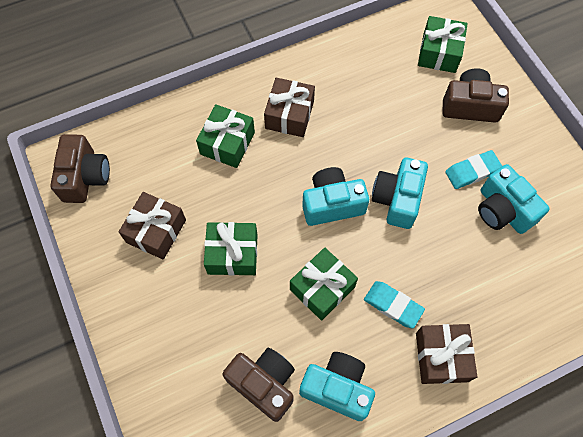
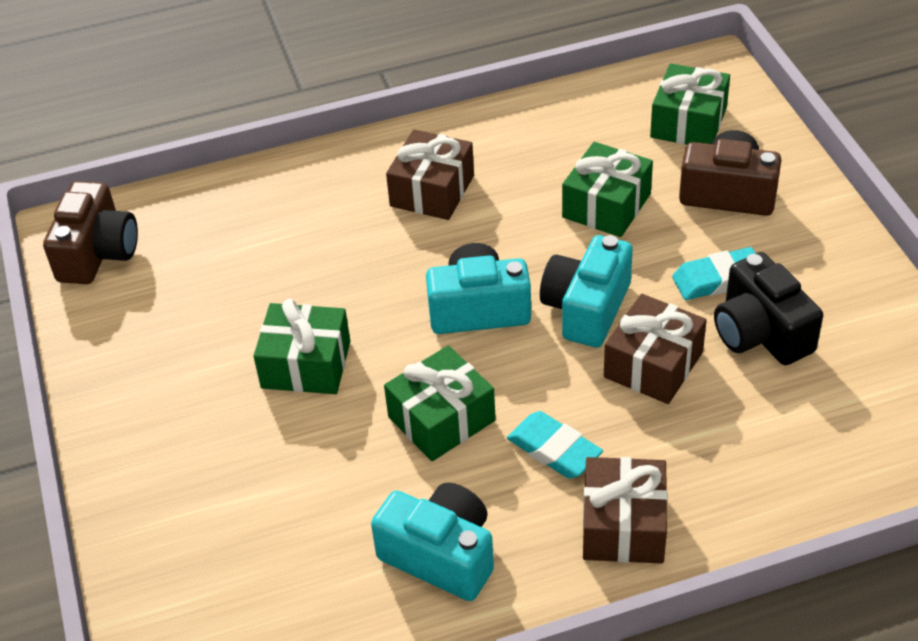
camera: 10 degrees right, 20 degrees down
brown gift [119,192,186,260] -> brown gift moved to [604,294,707,404]
green gift [196,104,255,168] -> green gift moved to [562,142,653,237]
brown camera [222,348,295,422] -> none
turquoise camera [478,164,550,234] -> black camera [714,252,823,365]

